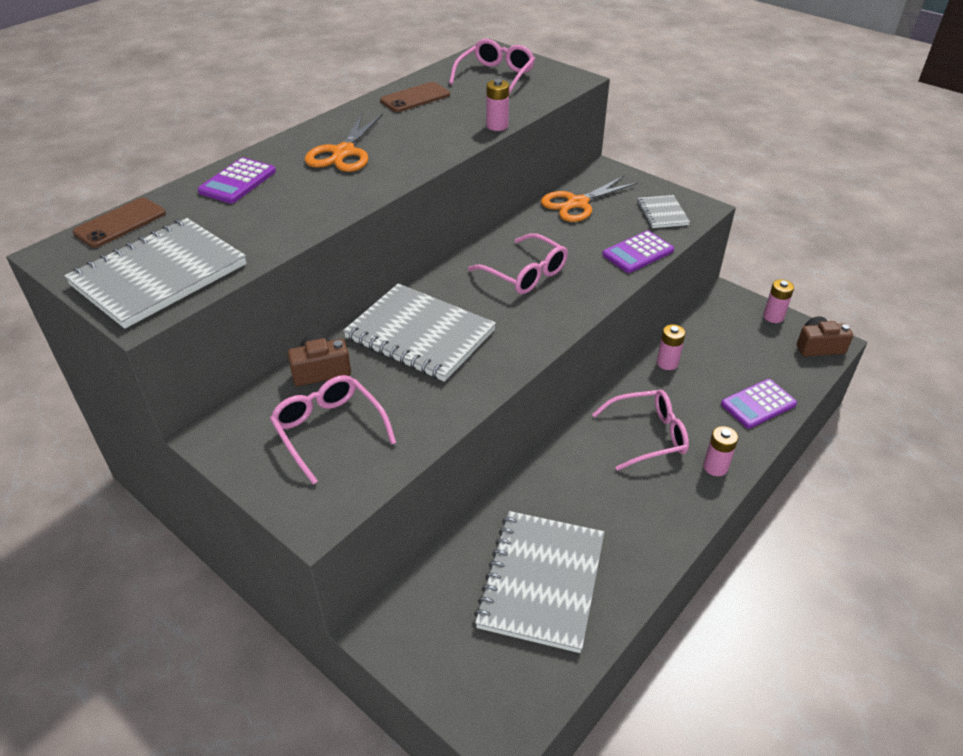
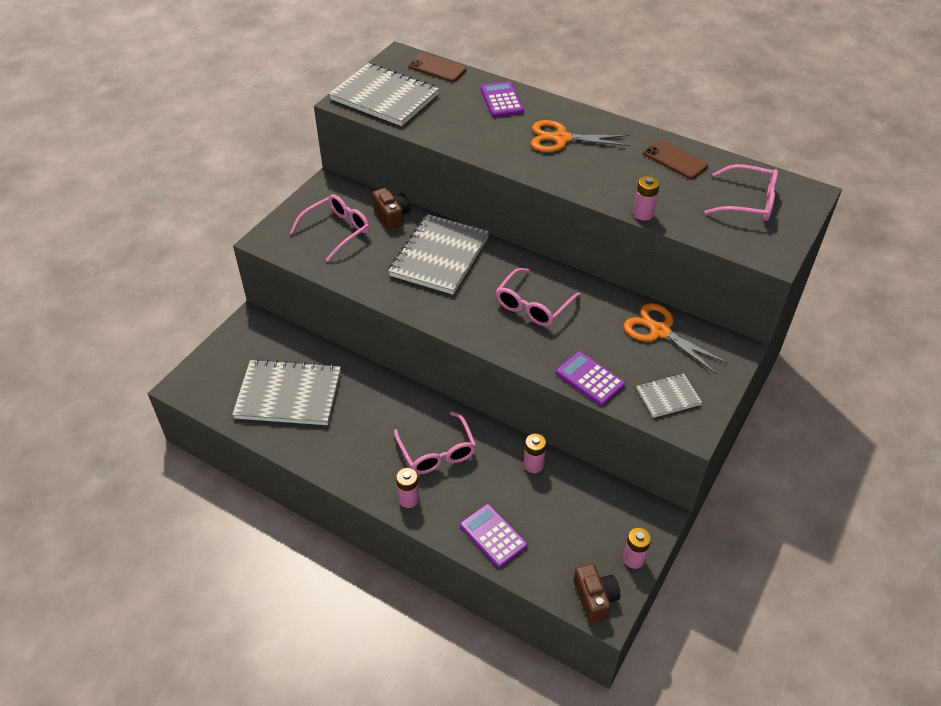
camera: 80 degrees right, 5 degrees up
purple calculator [198,157,276,203] -> purple calculator turned 60 degrees clockwise [481,82,524,117]

